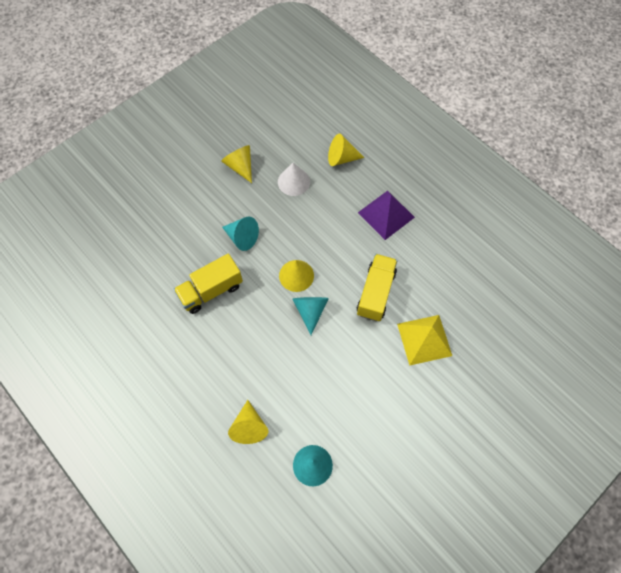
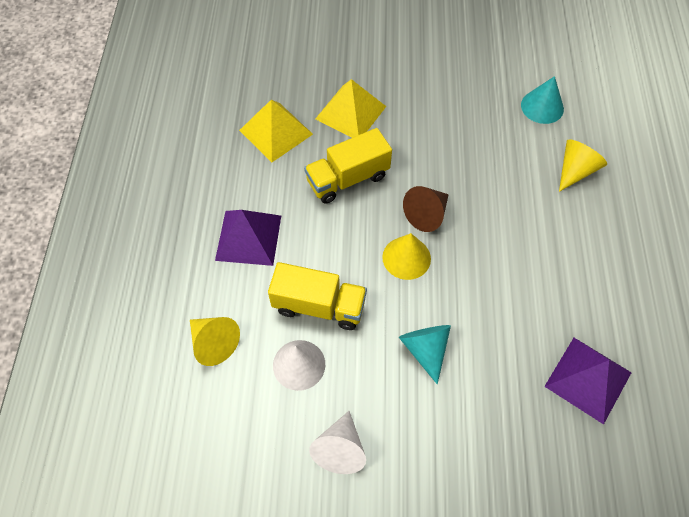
camera: 135 degrees left, 5 degrees down
yellow truck [174,254,243,314] -> yellow truck moved to [268,262,367,330]
yellow cone [221,145,252,183] -> white cone [309,411,366,474]
turquoise cone [292,297,329,335] -> brown cone [403,186,449,232]
none -> yellow pyramid [239,100,313,163]
none -> purple pyramid [544,338,632,424]

